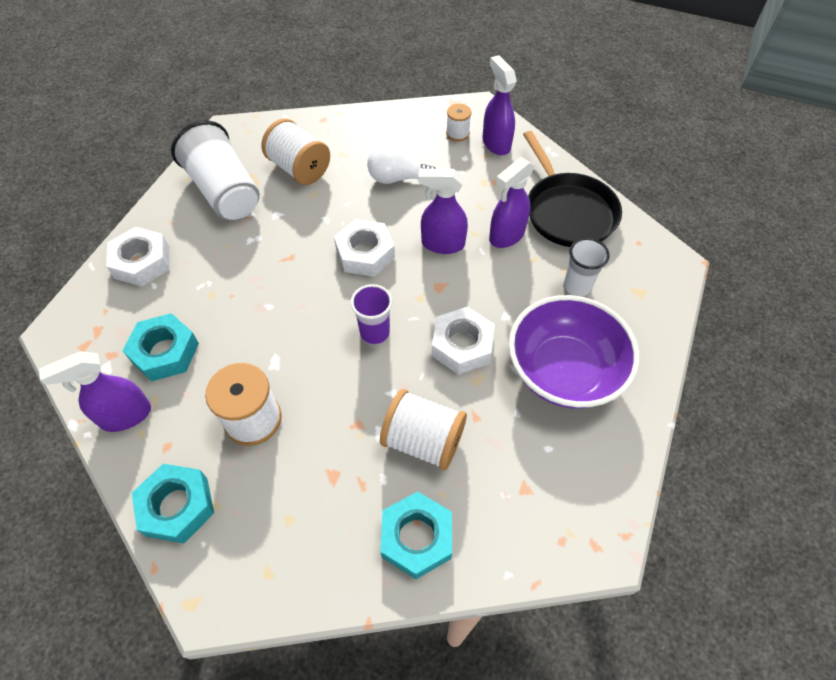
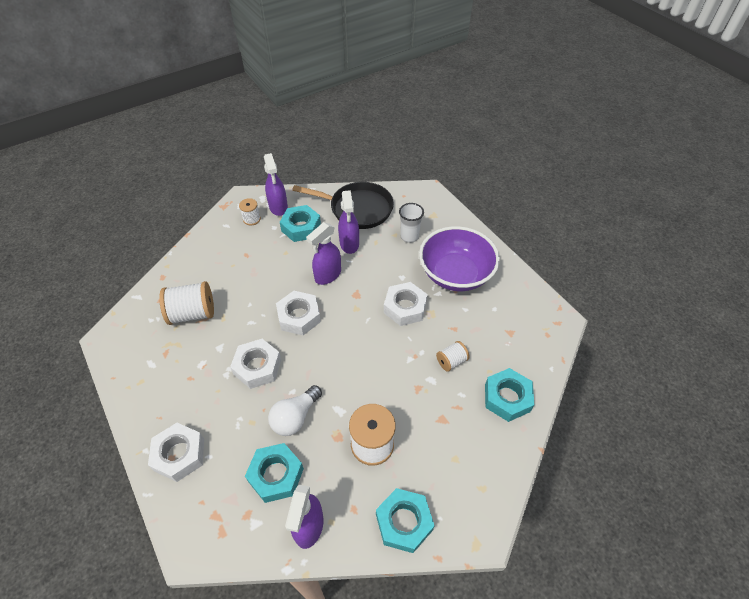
camera: 55 degrees left, 5 degrees down
white cup [171,121,260,220] -> none
purple cup [351,284,393,345] -> none
white light bulb [367,144,436,184] -> white light bulb moved to [268,385,322,436]
white spool [380,389,467,470] -> white spool [436,341,470,372], size x0.55
purple spray bottle [483,55,517,155] -> purple spray bottle turned 120 degrees counterclockwise [264,153,288,216]
none -> white nut [230,339,281,389]
none -> turquoise nut [280,205,321,242]

